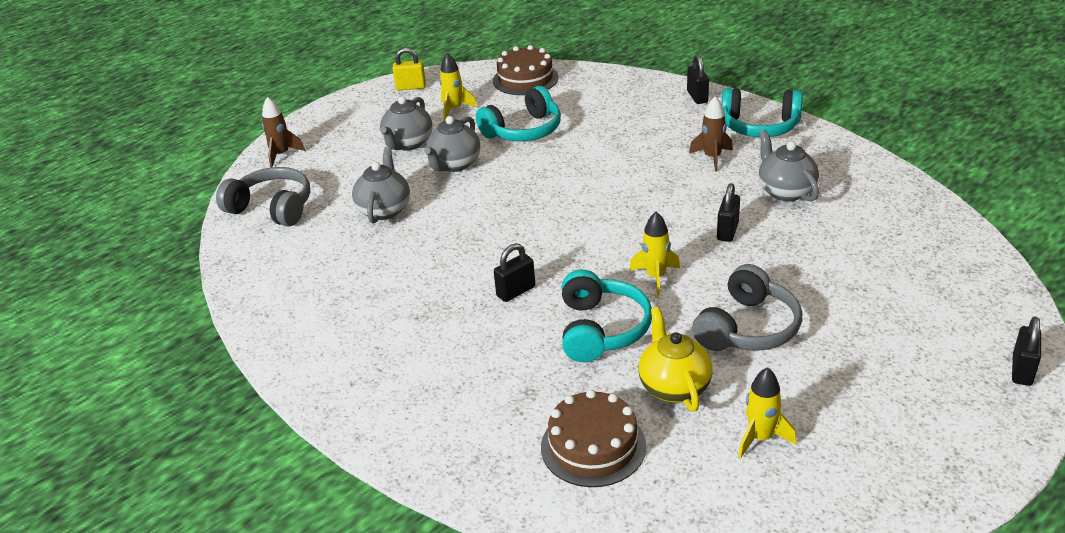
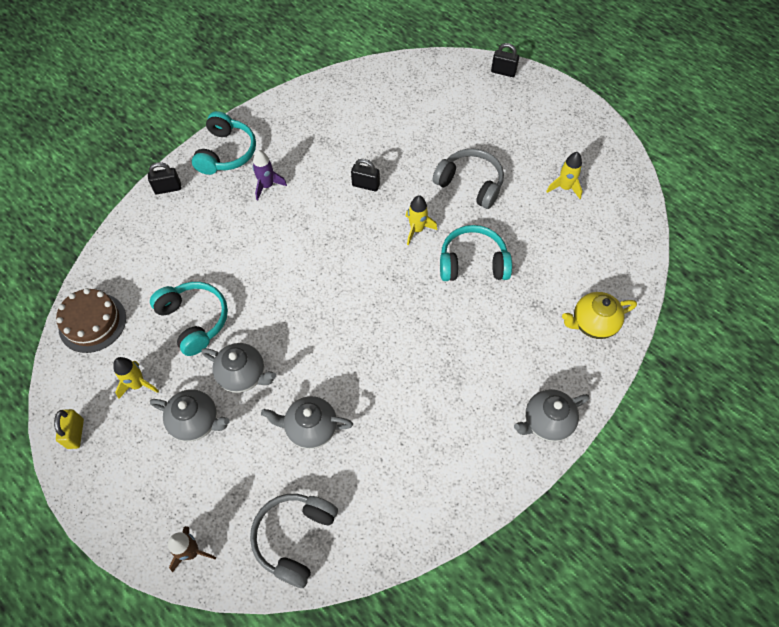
camera: 95 degrees left, 25 degrees up
black padlock [494,243,535,302] -> none
brown cake [541,390,646,487] -> none
yellow teapot [639,307,713,412] -> yellow teapot moved to [562,292,637,339]
brown rocket [689,97,733,172] -> purple rocket [253,150,287,201]
grey teapot [759,130,819,202] -> grey teapot moved to [514,389,589,442]

